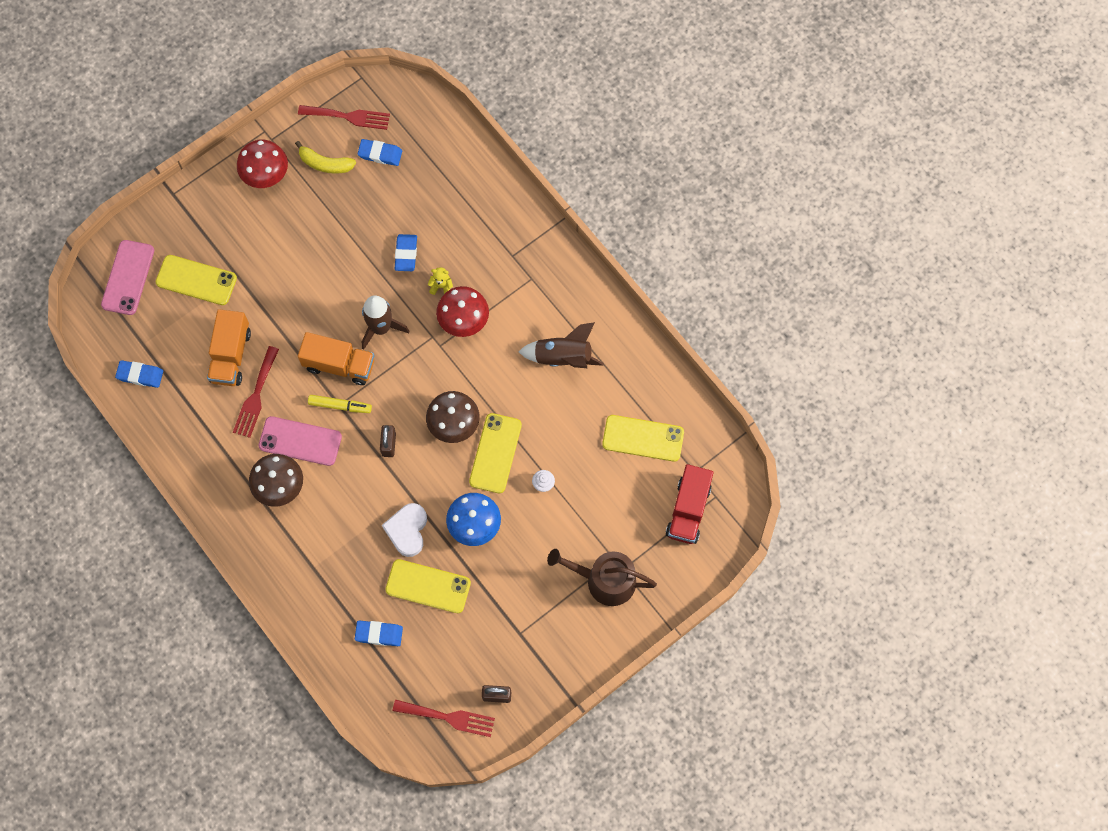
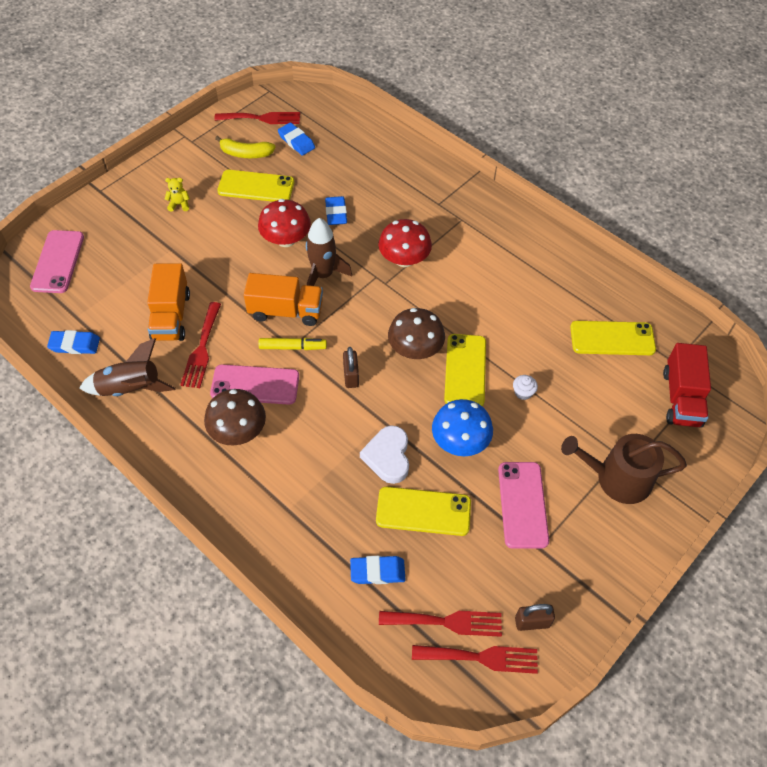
camera: 10 degrees left, 15 degrees down
yellow phone [156,255,237,305] -> yellow phone moved to [217,170,294,202]
red mushroom [237,140,288,188] -> red mushroom moved to [258,199,311,247]
blue eraser [357,139,402,166] -> blue eraser turned 45 degrees clockwise [278,122,315,156]
yellow teddy bear [428,267,453,295] -> yellow teddy bear moved to [165,178,190,212]
brown rocket [519,322,604,368] -> brown rocket moved to [79,338,176,396]
none -> red fork [379,611,502,637]
none -> pink phone [498,462,549,549]

